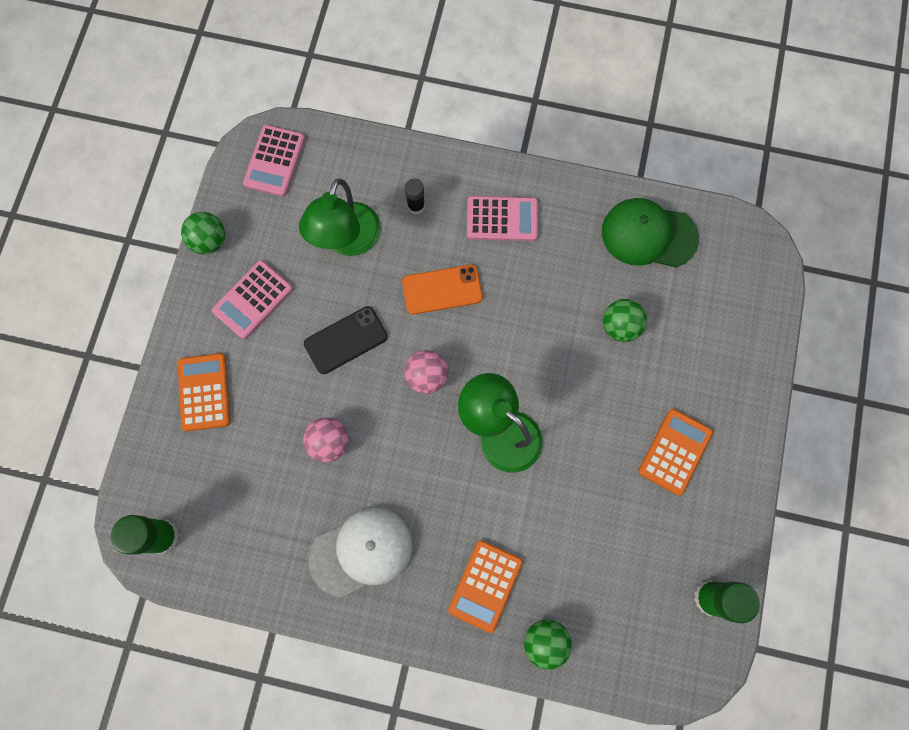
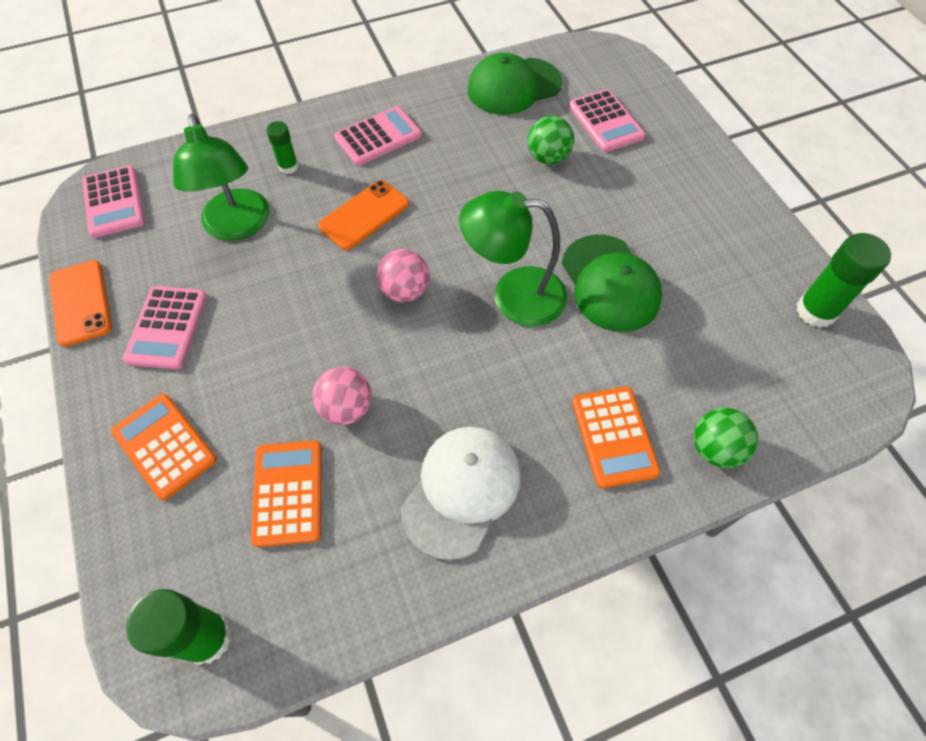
camera: 35 degrees left, 15 degrees down
green ball [181,212,225,254] -> orange phone [49,260,112,347]
black phone [304,306,388,374] -> none
black glue stick [405,178,425,214] -> green glue stick [266,121,298,174]
orange calculator [638,409,713,495] -> orange calculator moved to [251,440,322,547]
none -> green cap [562,234,662,332]
none -> pink calculator [569,89,645,152]

